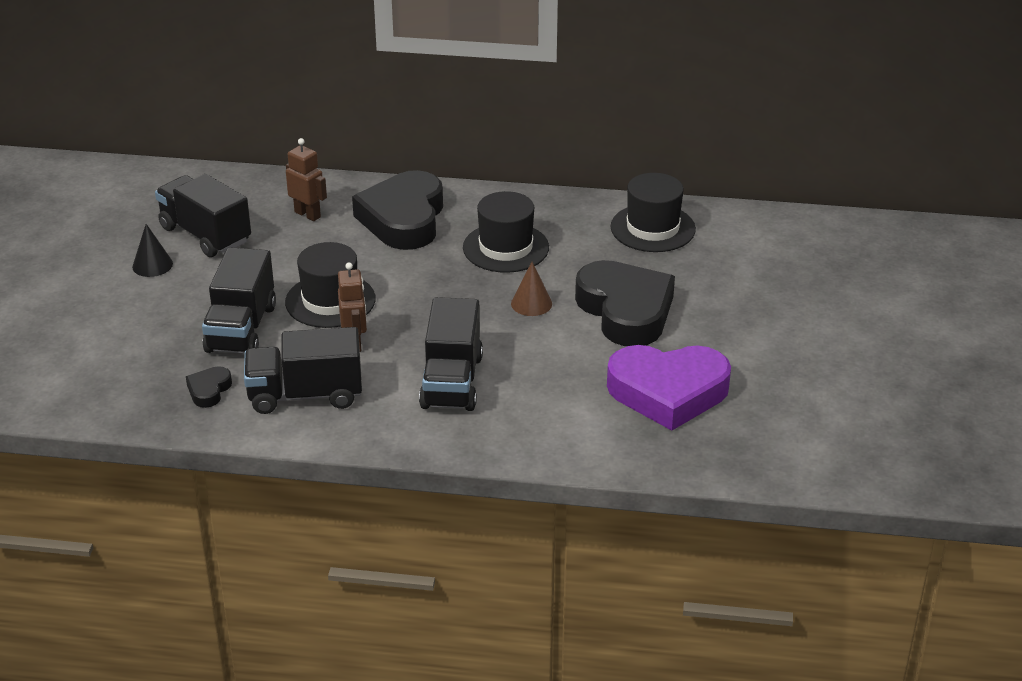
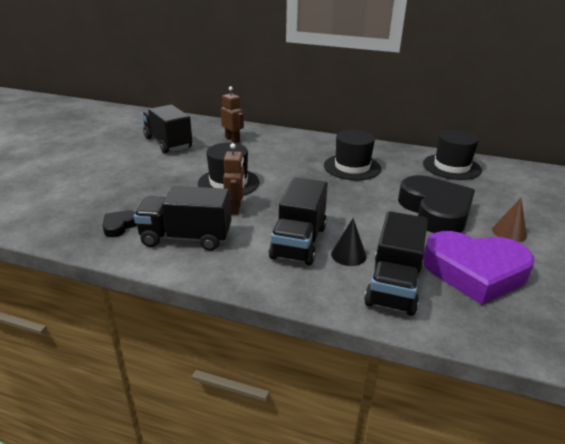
camera: 10 degrees right, 5 degrees down
black cone [132,224,173,277] -> black cone moved to [331,218,367,266]
black truck [202,247,276,354] -> black truck moved to [364,211,428,316]
black heart [352,170,443,250] -> none
brown cone [511,262,552,316] -> brown cone moved to [492,198,527,242]

